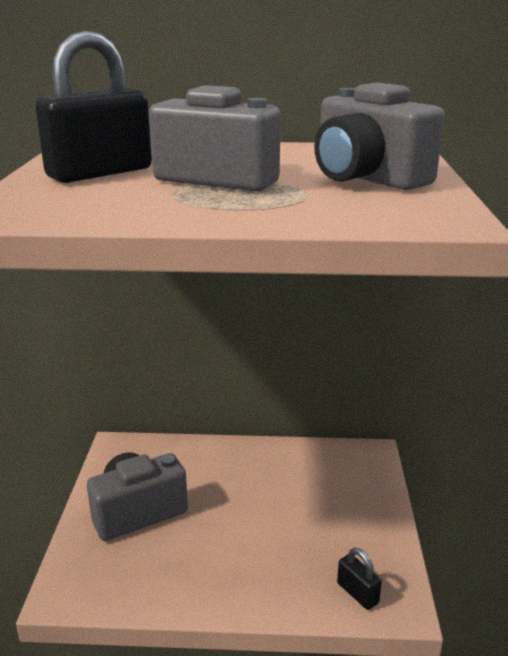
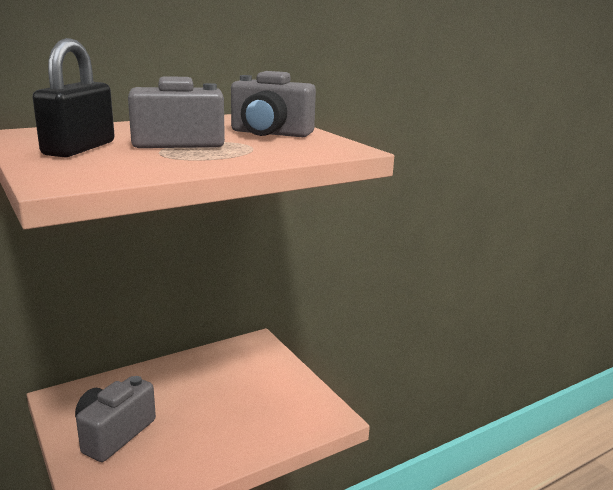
camera: 35 degrees left, 5 degrees down
black padlock [337,547,382,610] -> none

